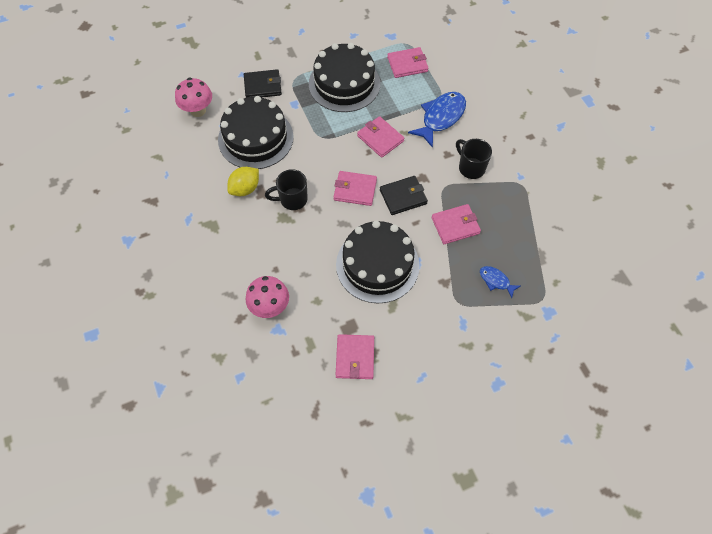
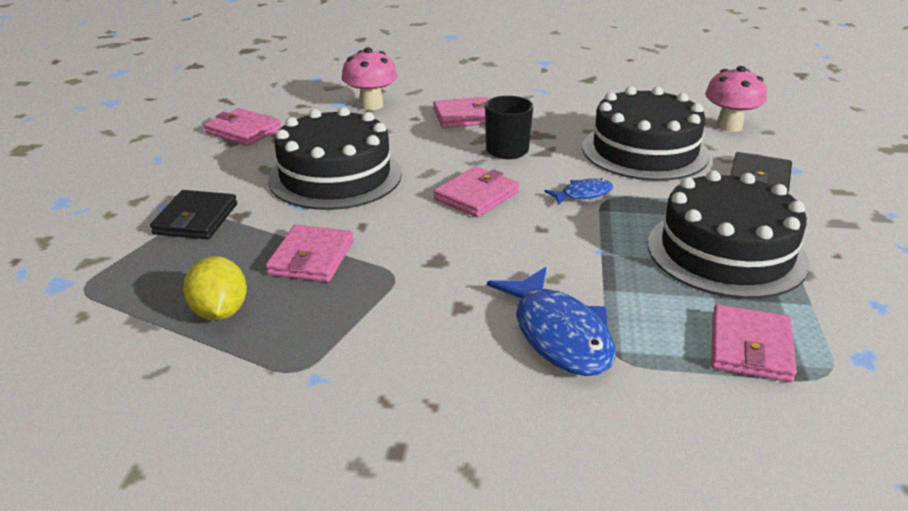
camera: 120 degrees right, 30 degrees down
yellow lemon [227,167,259,196] -> yellow lemon moved to [183,256,247,321]
pink wallet [357,116,404,158] -> pink wallet moved to [433,97,488,128]
black wallet [380,176,428,215] -> black wallet moved to [150,190,237,239]
black mug [456,139,492,179] -> none
blue fish [480,266,521,298] -> blue fish moved to [544,178,613,205]

